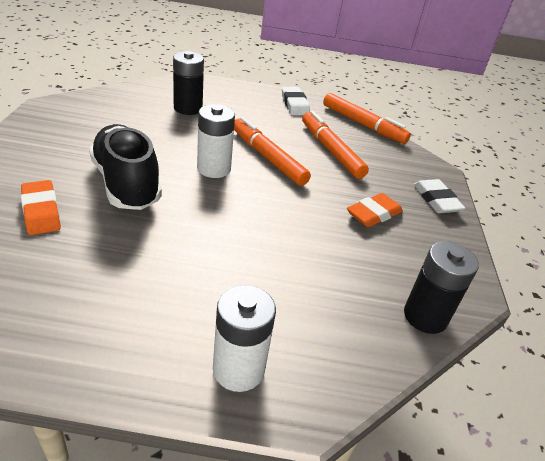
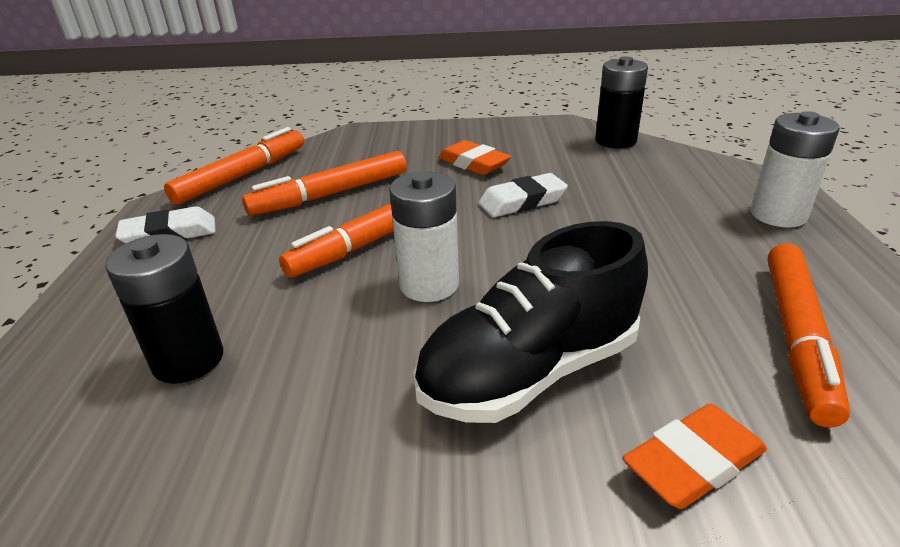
camera: 90 degrees left, 5 degrees down
white eraser [414,179,465,213] -> white eraser moved to [478,173,568,217]
none -> orange marker [768,243,850,428]

